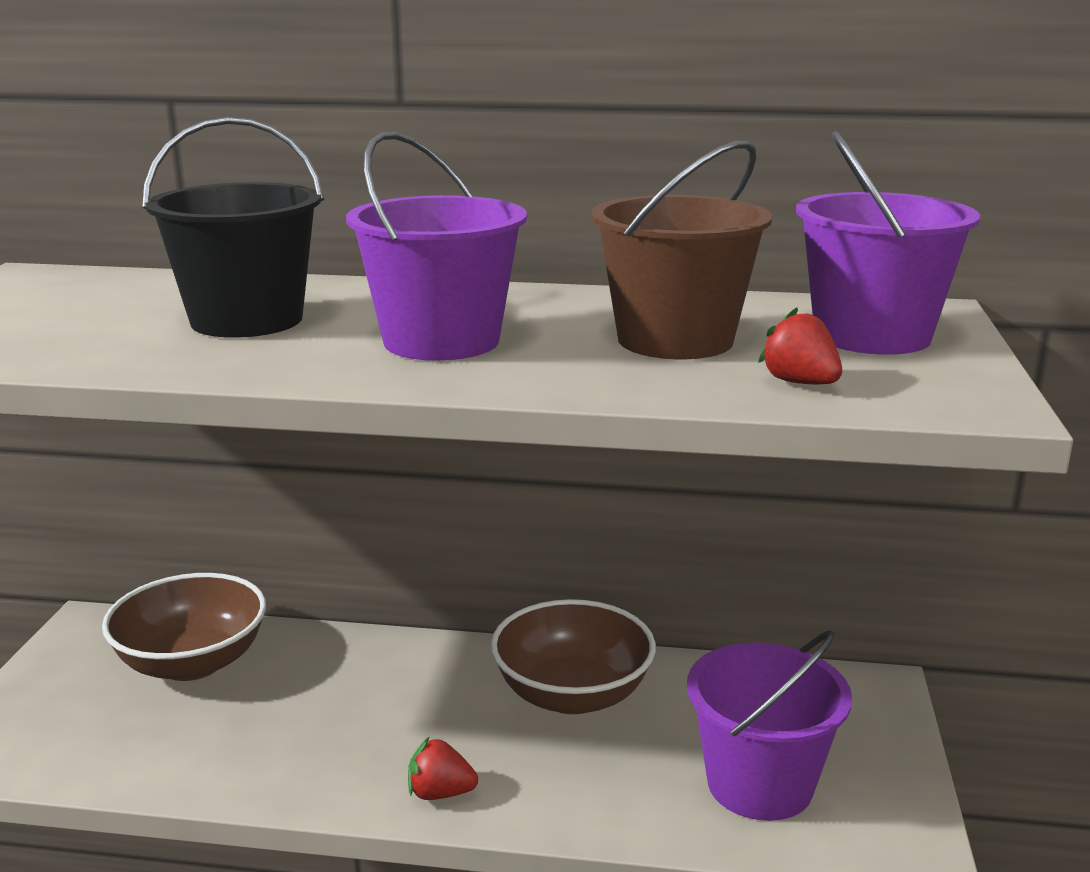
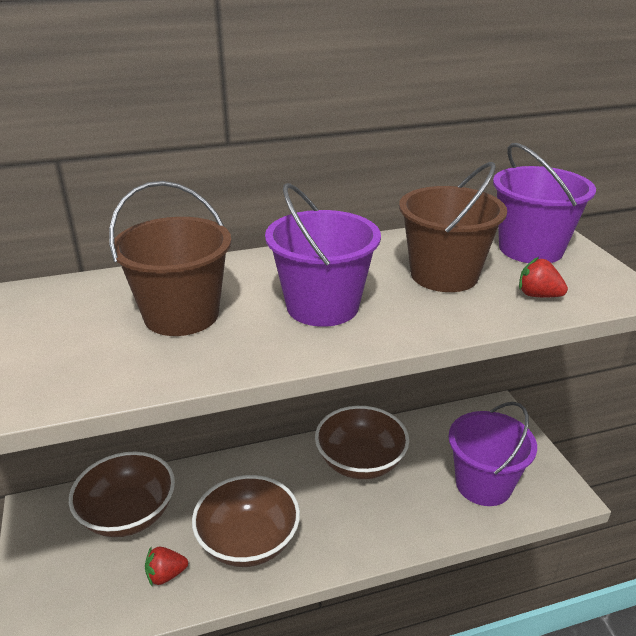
camera: 25 degrees left, 10 degrees up
black bucket [142,117,324,338] -> brown bucket [109,181,231,336]
red strawberry [408,736,478,800] -> red strawberry moved to [145,547,188,587]
none -> brown bowl [192,475,300,567]

